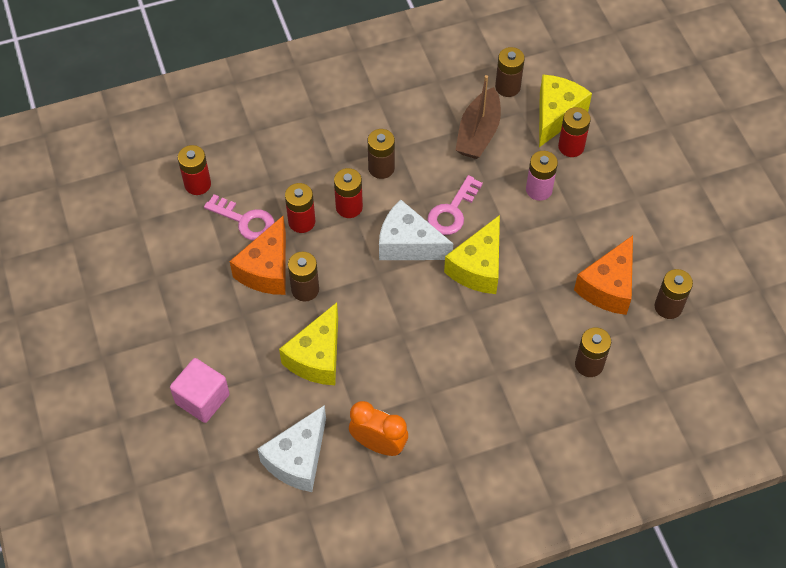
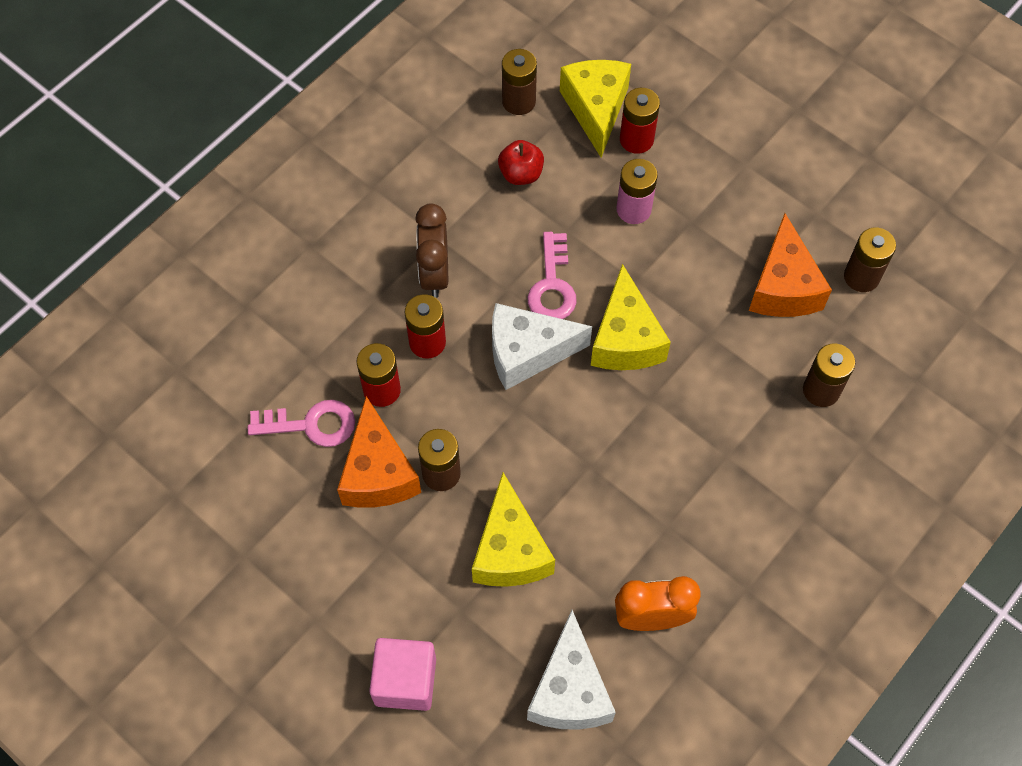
camera: 30 degrees left, 5 degrees up
red battery [178,145,211,195] -> none
brown battery [368,129,395,179] -> brown clock [415,203,448,298]
brown boat [456,75,501,159] -> red apple [498,140,544,185]

